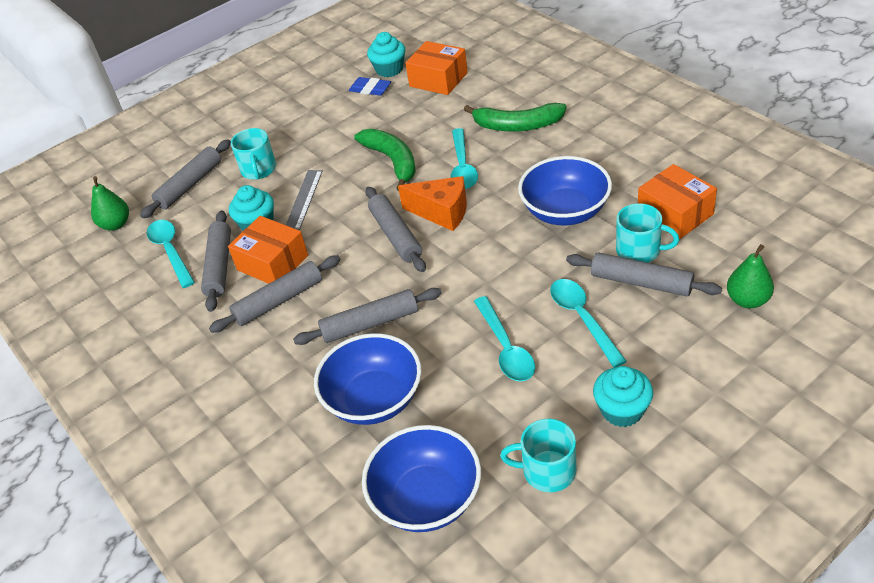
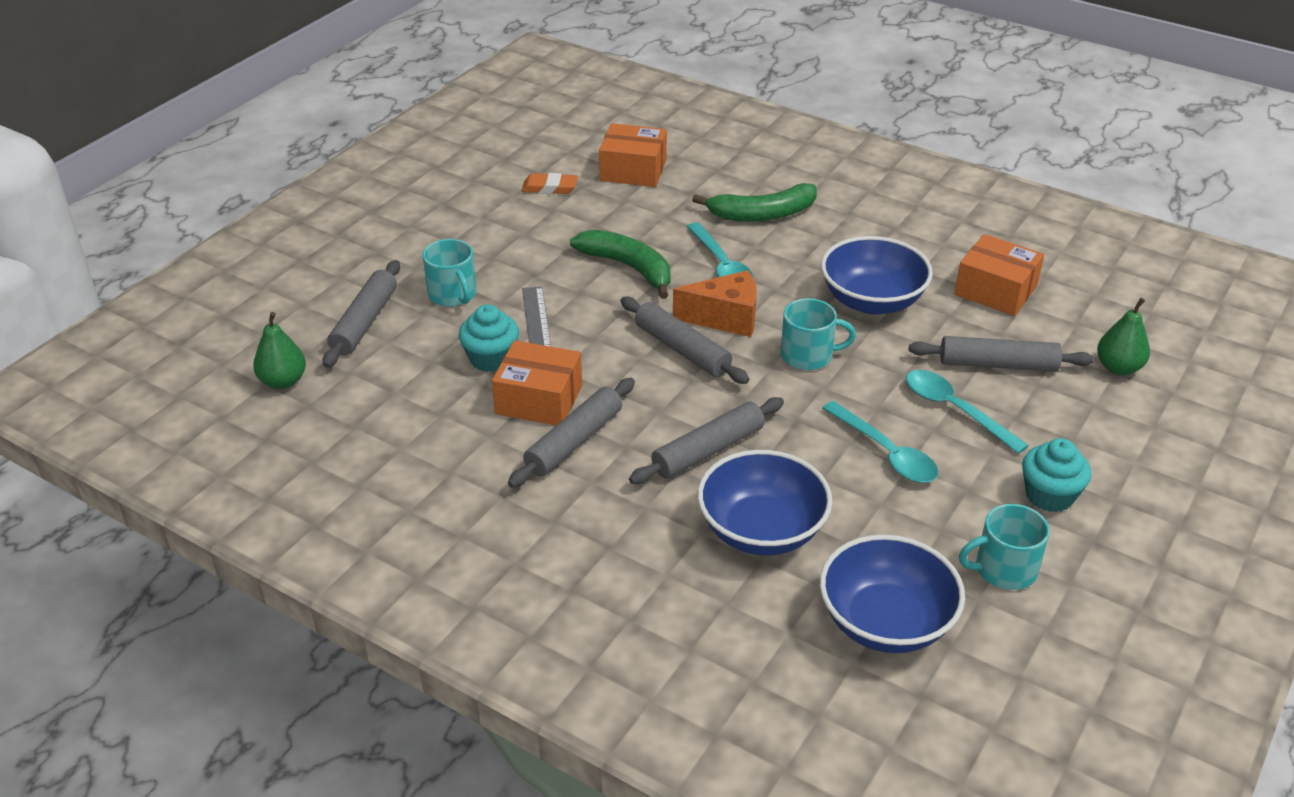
camera: 25 degrees left, 5 degrees down
turquoise spoon [147,220,195,288] -> none
grey rolling pin [201,210,231,312] -> none
blue eraser [349,77,391,96] -> orange eraser [522,173,578,194]
turquoise cupcake [367,32,405,77] -> none
turquoise mug [616,203,679,263] -> turquoise mug moved to [781,298,856,370]

